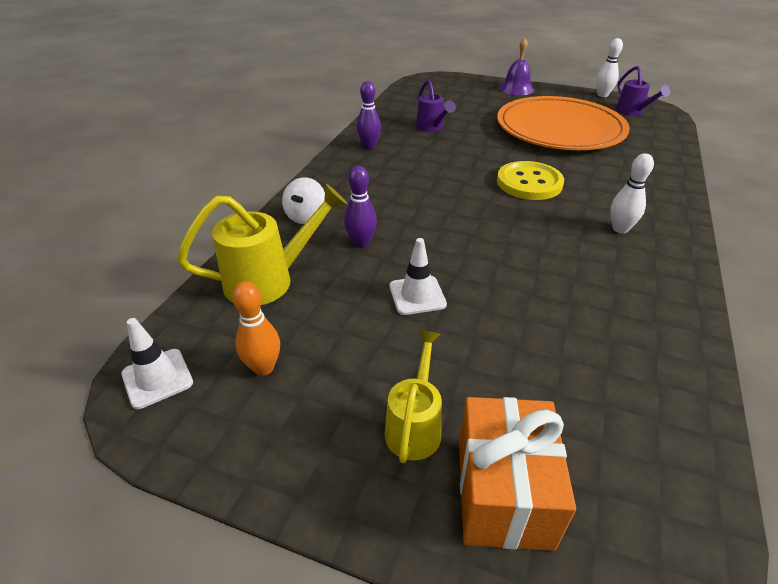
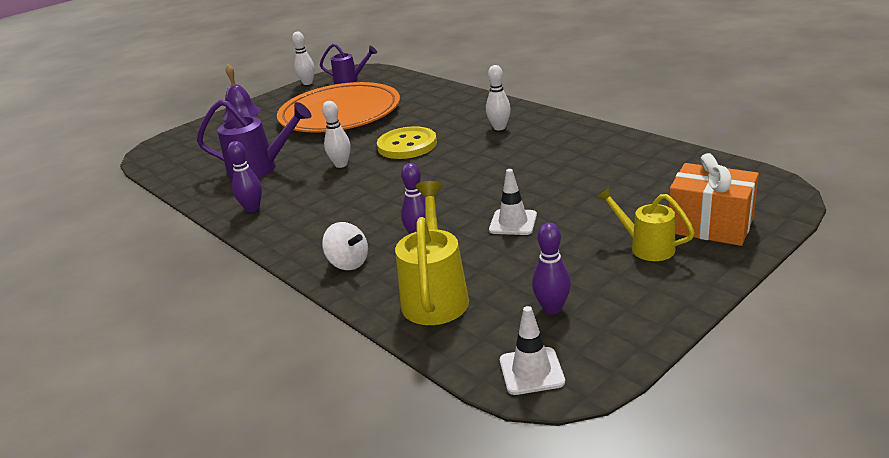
camera: 60 degrees left, 10 degrees down
orange bowling pin [232,281,280,376] -> purple bowling pin [532,223,571,314]
purple watering can [416,80,456,132] -> purple watering can [197,100,312,180], size x1.56
none -> white bowling pin [322,101,351,168]

